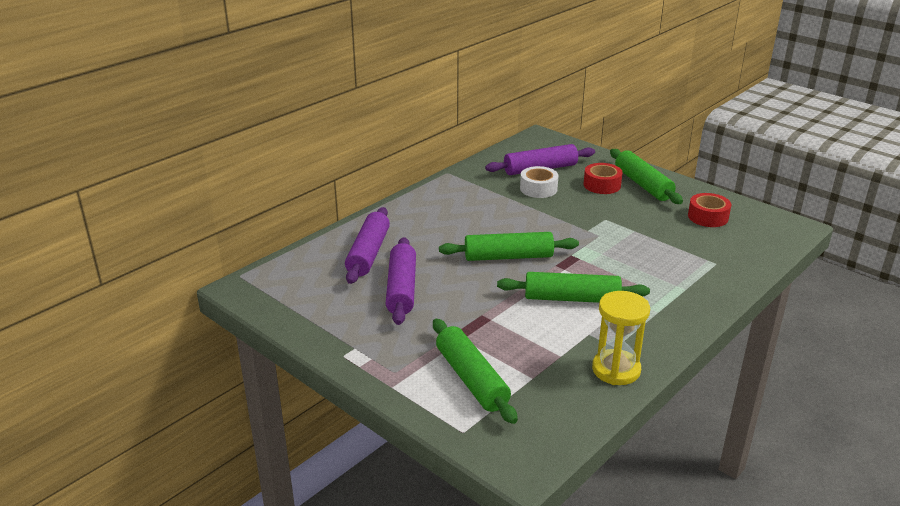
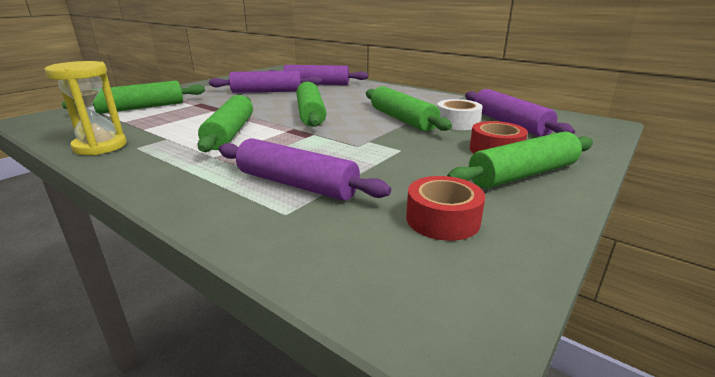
camera: 85 degrees right, 5 degrees down
none -> purple rolling pin [219,138,391,201]
none -> green rolling pin [366,86,452,132]

